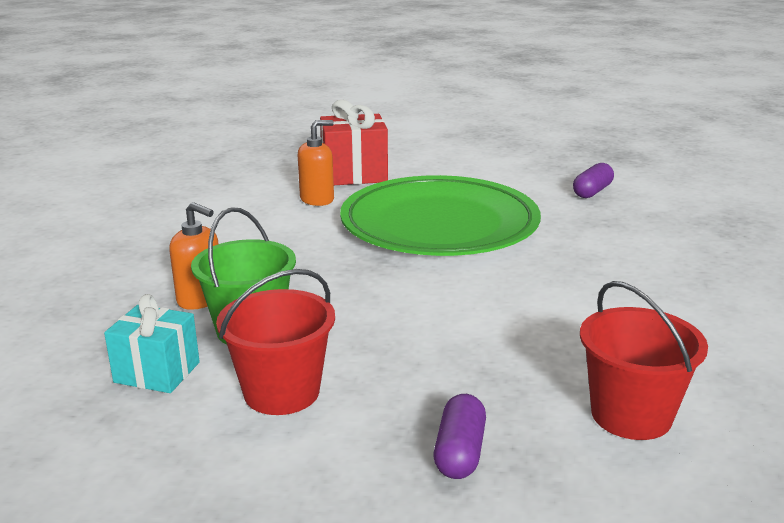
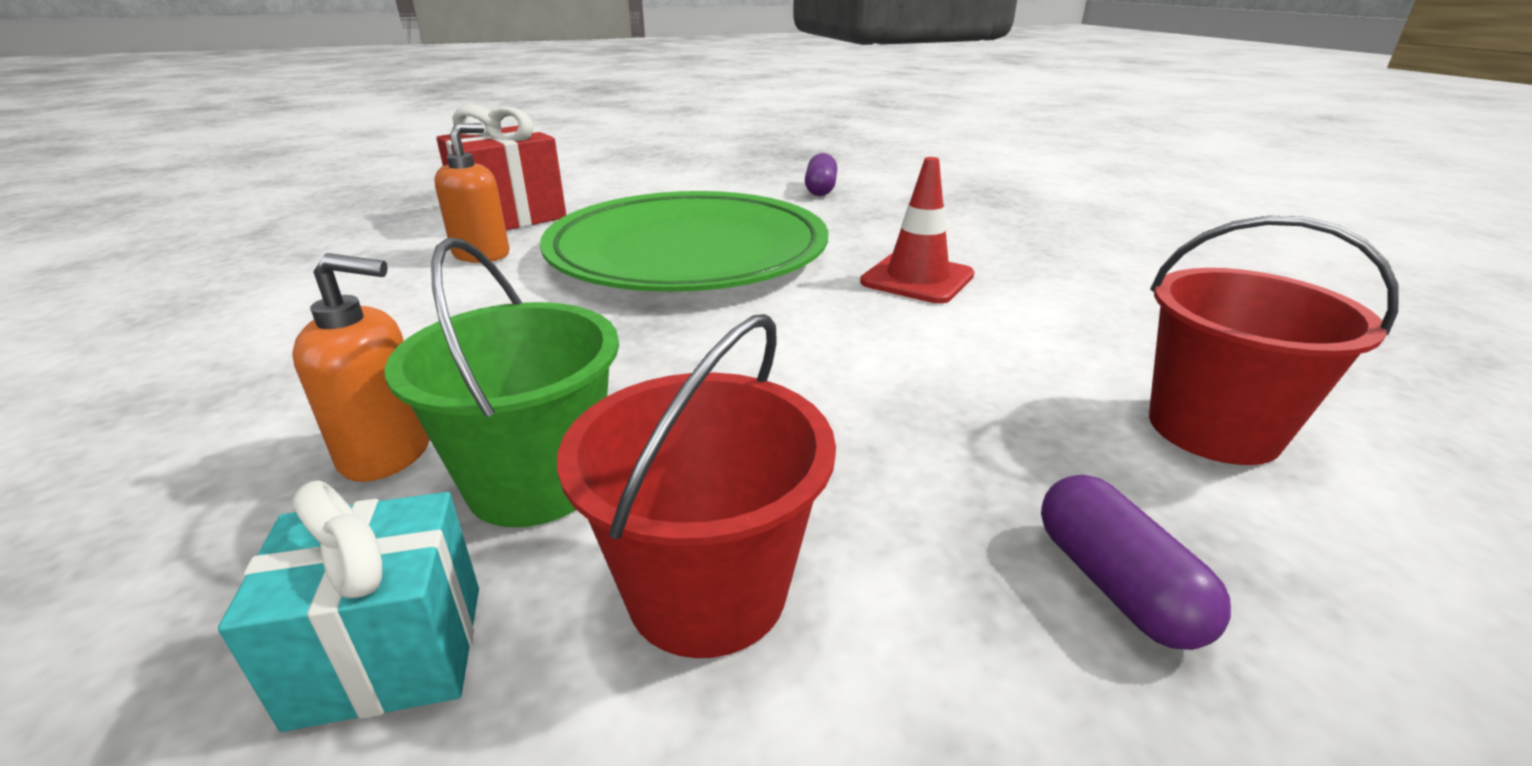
camera: 30 degrees left, 5 degrees up
none -> red traffic cone [860,157,974,304]

